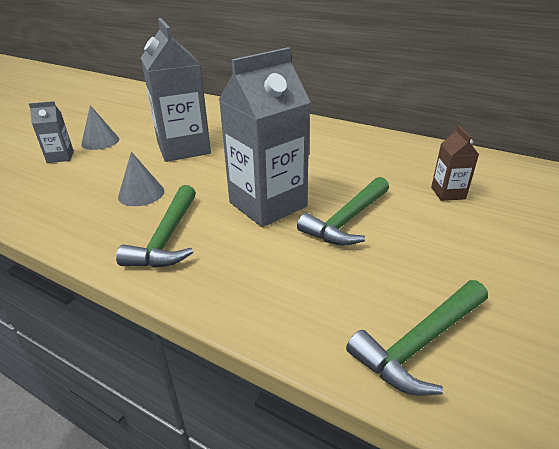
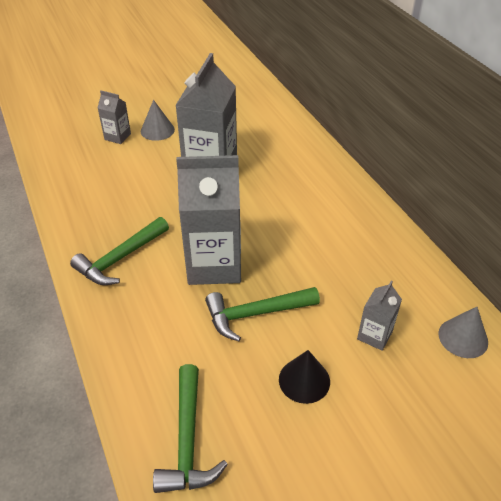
camera: 35 degrees right, 10 degrees up
grey cone [118,152,164,206] -> grey cone moved to [438,307,488,358]
green hammer [346,280,488,396] -> green hammer turned 90 degrees counterclockwise [153,364,228,493]
brown carton [431,126,479,201] -> grey carton [357,281,402,351]
none -> black cone [279,350,330,404]

